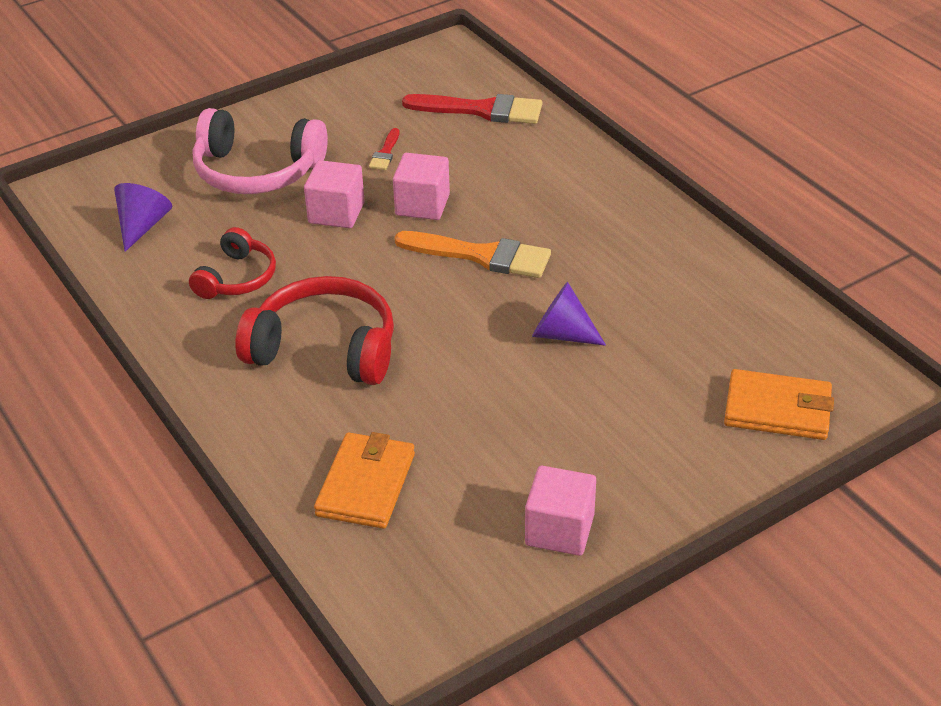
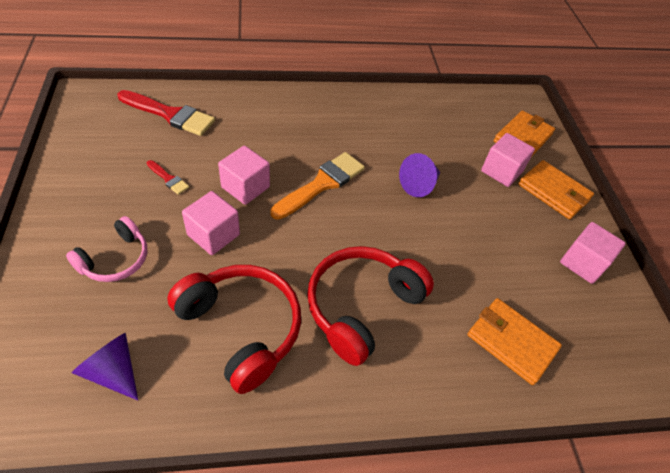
camera: 70 degrees left, 10 degrees up
red headphones [189,227,276,299] -> red headphones [167,265,301,394], size x1.66
pink headphones [193,108,328,194] -> pink headphones [66,216,147,282], size x0.60
red brush [402,94,542,124] -> red brush turned 75 degrees clockwise [117,90,215,136]
none -> pink cube [481,133,535,187]
none -> orange wallet [518,160,594,219]

